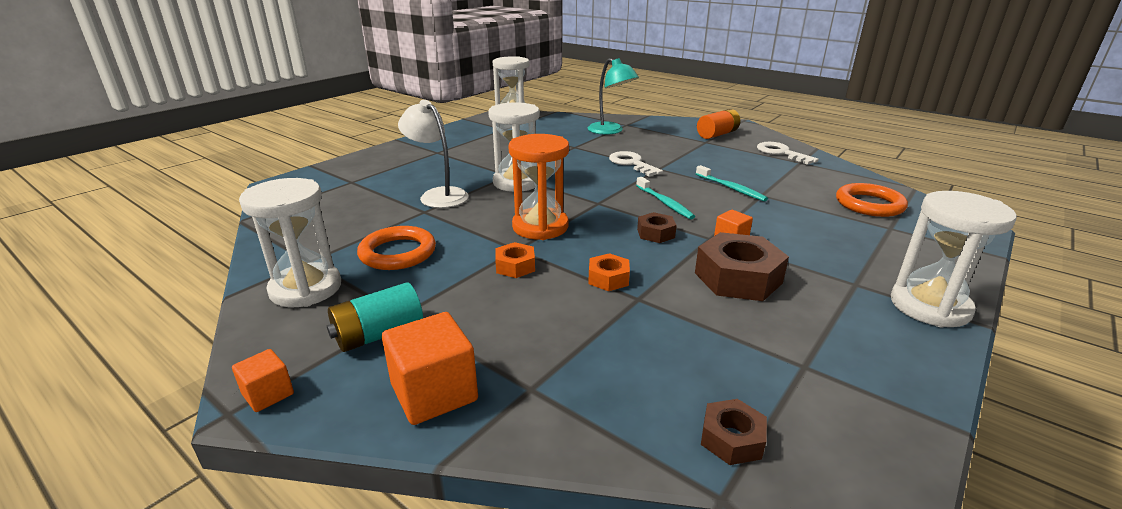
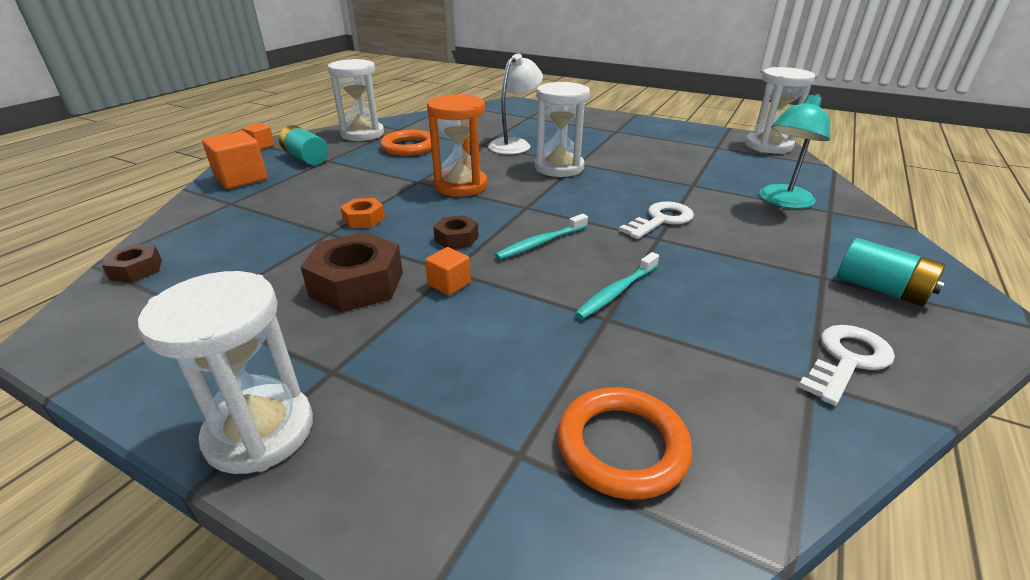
camera: 80 degrees right, 5 degrees up
orange nut [495,242,535,278] -> none
orange battery [697,109,740,139] -> turquoise battery [837,238,945,306]

